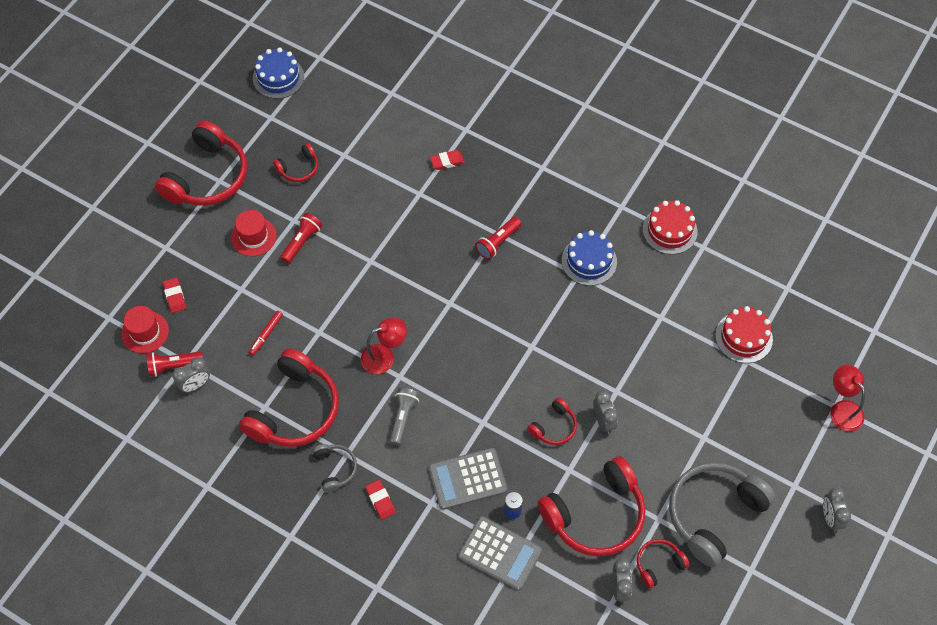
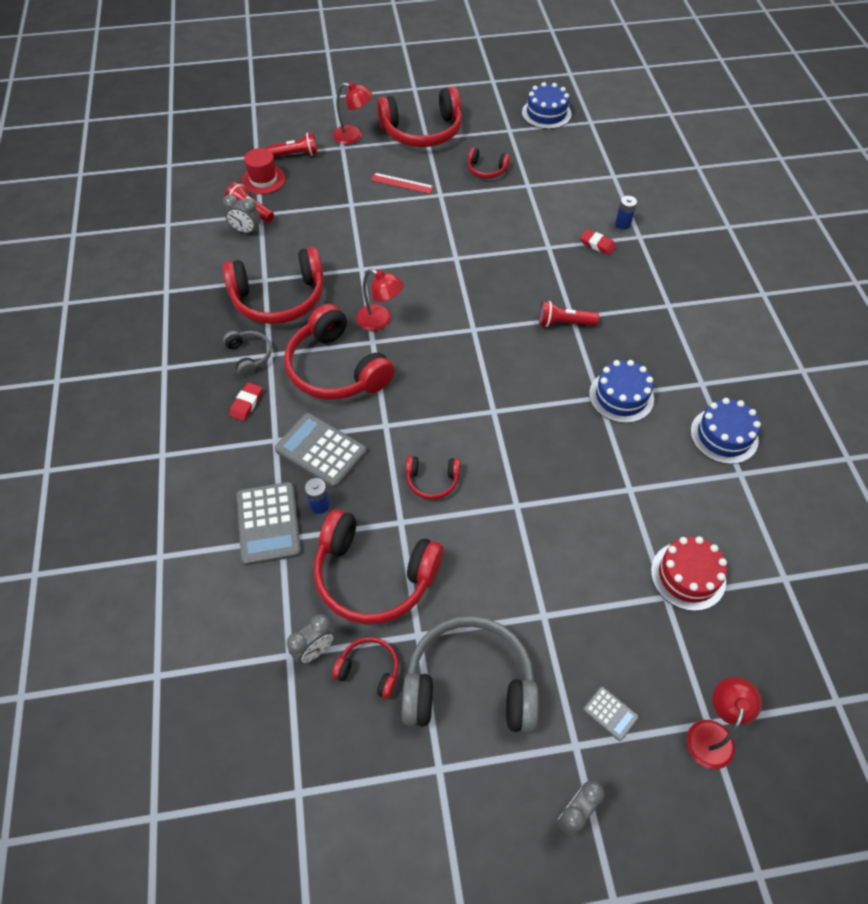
camera: 50 degrees right, 5 degrees down
red eraser [163,277,186,313] -> none
red hat [231,210,277,256] -> red ruler [371,173,434,194]
red marker [249,311,283,356] -> none
red flashlight [280,213,322,264] -> red flashlight moved to [266,132,318,157]
grey headphones [312,444,357,492] -> grey headphones turned 60 degrees counterclockwise [223,331,272,376]
grey flashlight [389,388,420,446] -> red headphones [284,304,395,400]
grey clock [593,390,618,434] -> none
red cake [643,200,698,255] -> blue cake [691,398,761,464]
none -> red lamp [333,82,372,144]
none -> grey calculator [583,686,639,741]
none -> blue battery [615,196,637,230]

